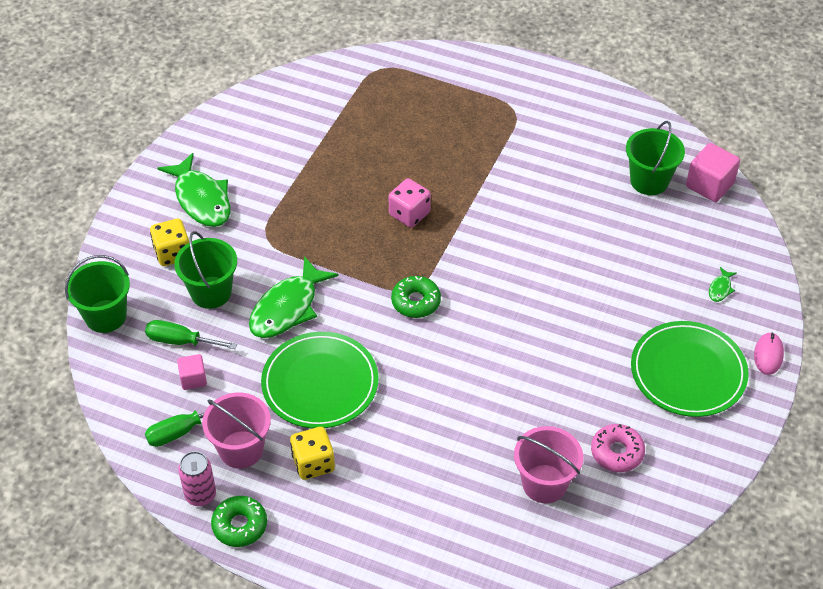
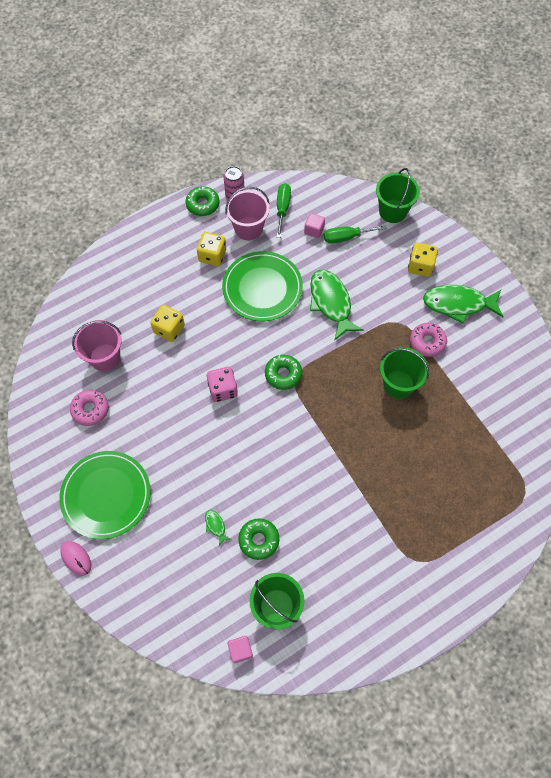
camera: 125 degrees right, 15 degrees up
green screwdriver [145,320,237,349] -> green screwdriver turned 150 degrees counterclockwise [324,225,387,244]
green bucket [174,231,237,309] -> green bucket moved to [380,347,429,399]
pink dice [389,178,431,227] -> pink dice moved to [207,367,238,402]
pink cube [686,143,740,202] -> pink cube [227,636,253,663], size x0.59
green fish [709,267,737,302] -> green fish moved to [205,510,231,546]
none -> yellow dice [150,305,185,342]
none -> green donut [238,518,279,560]
none -> pink donut [410,323,447,357]

